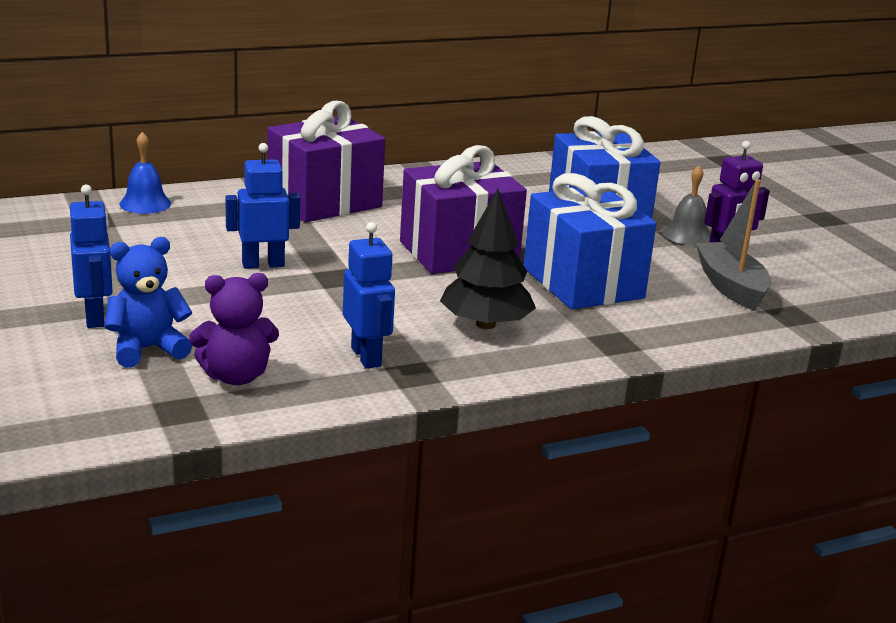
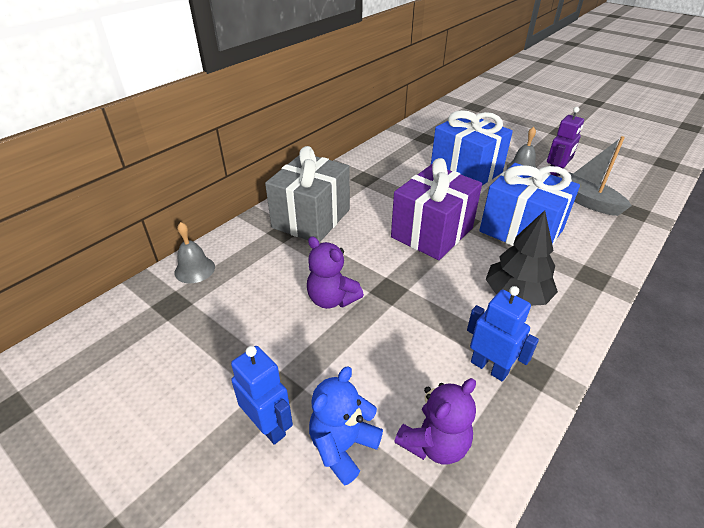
camera: 25 degrees left, 15 degrees up
blue bell [120,132,171,214] -> grey bell [175,222,215,283]
blue robot [225,143,300,269] -> purple teddy bear [307,236,364,309]
purple gift [267,101,385,222] -> grey gift [265,146,350,243]

